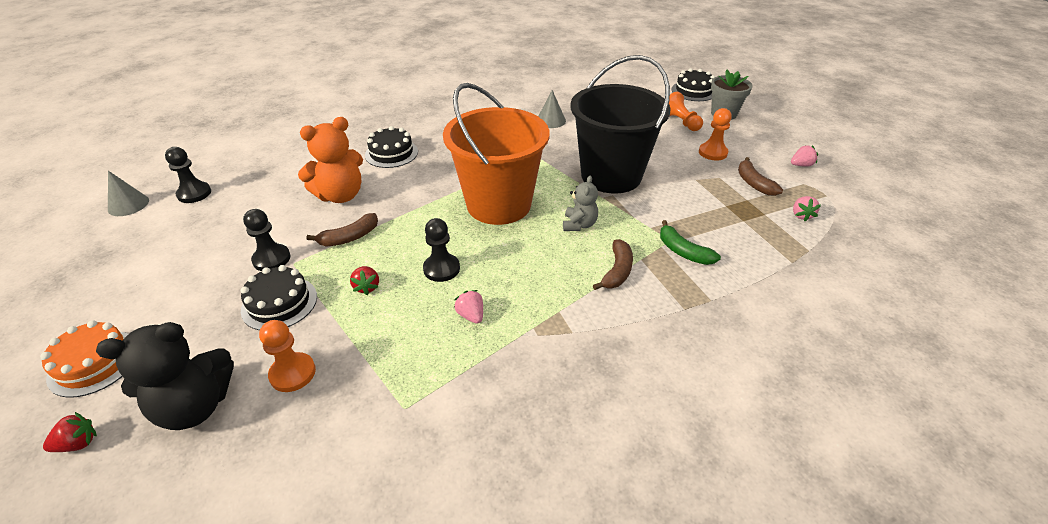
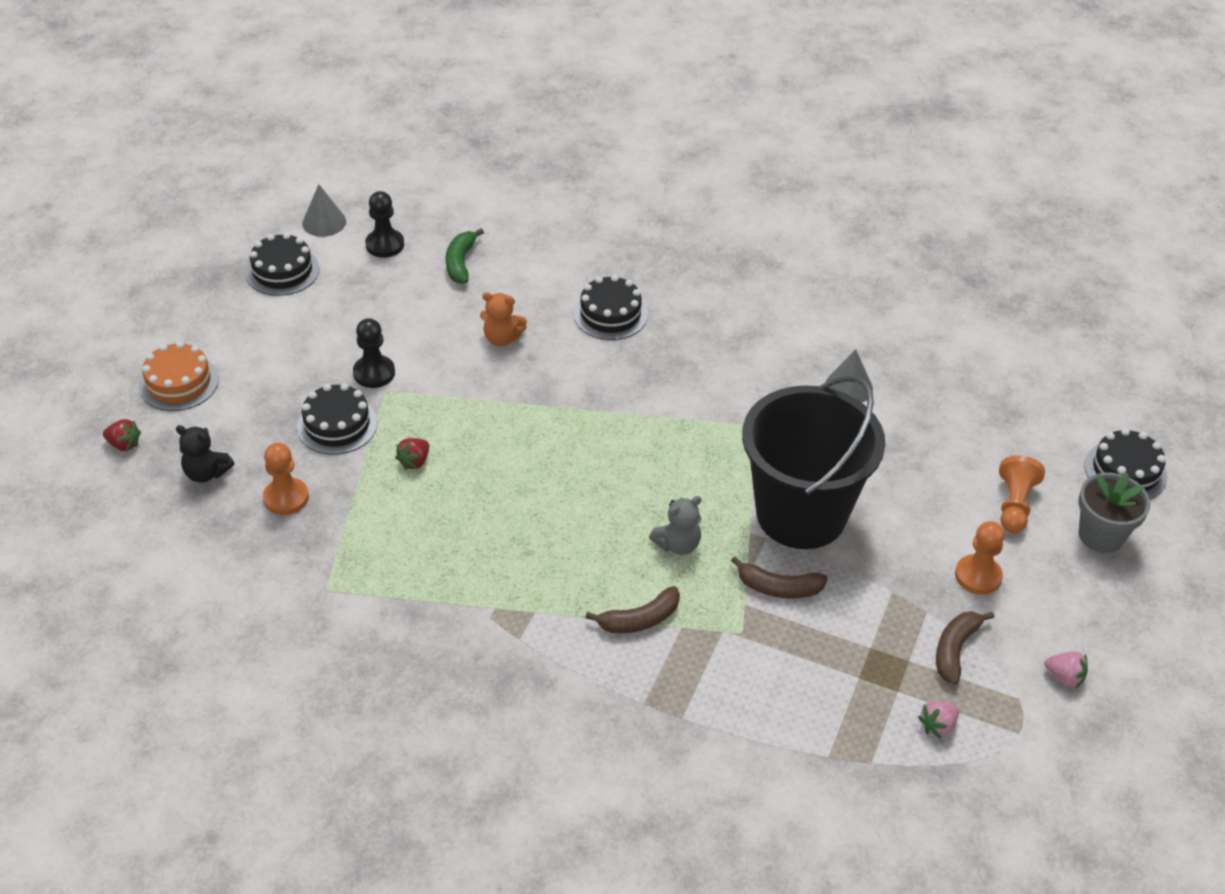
camera: 45 degrees right, 5 degrees up
black teddy bear [96,322,234,430] -> black teddy bear [176,425,234,483], size x0.58
orange teddy bear [298,117,363,203] -> orange teddy bear [480,292,527,346], size x0.58
brown banana [306,213,378,247] -> brown banana moved to [731,556,828,599]
black pawn [423,218,460,282] -> none
orange bucket [443,83,550,225] -> none
pink strawberry [454,290,483,324] -> none
green banana [660,220,721,265] -> green banana moved to [446,228,484,284]
none -> black cake [246,232,320,296]

